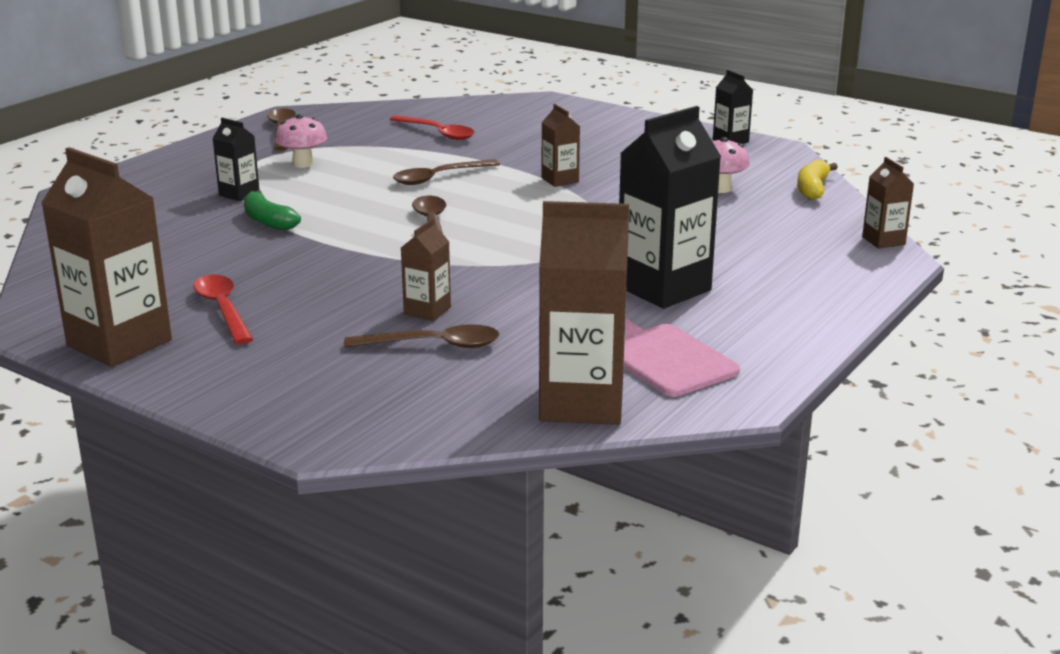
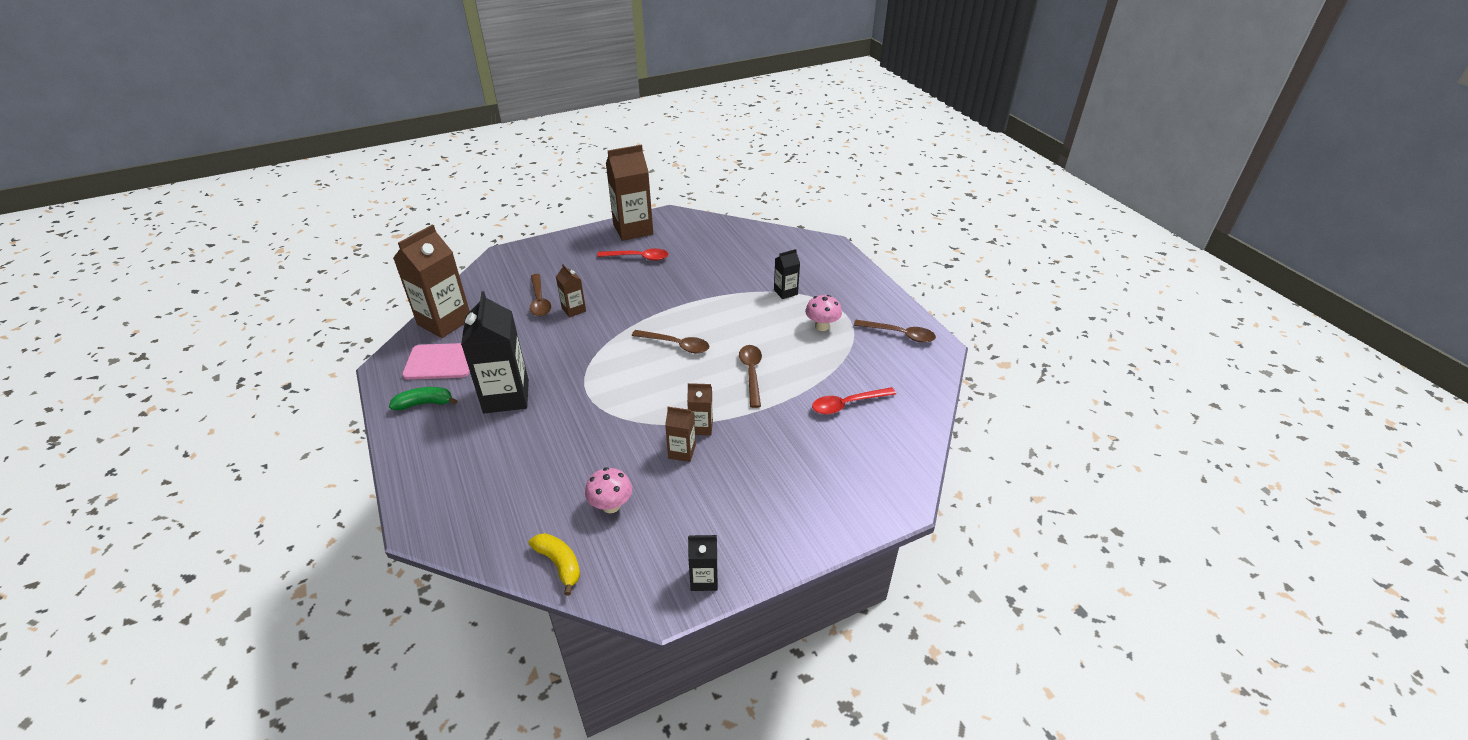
camera: 120 degrees right, 15 degrees up
green banana [243,190,301,231] -> green banana moved to [389,387,458,410]
brown spoon [344,324,500,348] -> brown spoon turned 45 degrees counterclockwise [530,274,551,317]
brown carton [862,157,914,249] -> brown carton moved to [665,407,696,462]

